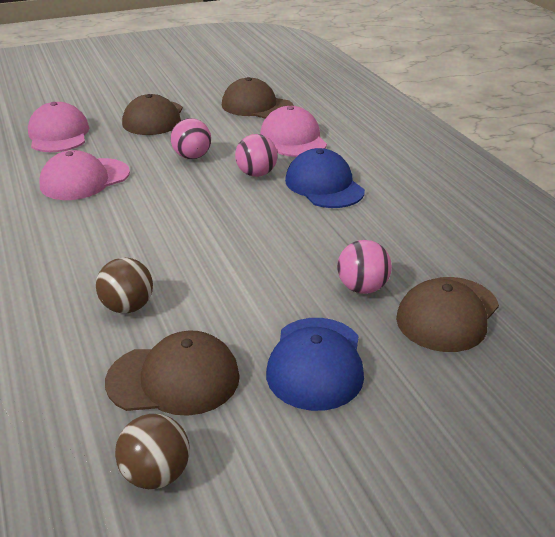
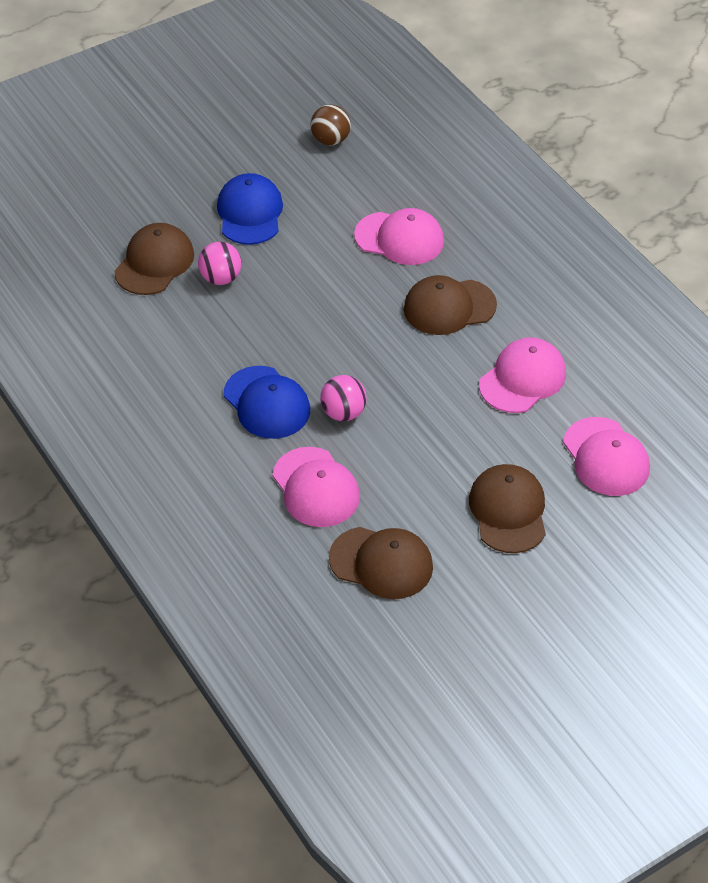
camera: 170 degrees right, 15 degrees up
brown ball [96,258,153,313] -> pink cap [354,208,444,265]
brown cap [105,330,240,416] -> brown cap moved to [404,275,497,335]
pink ball [171,118,211,159] -> none

